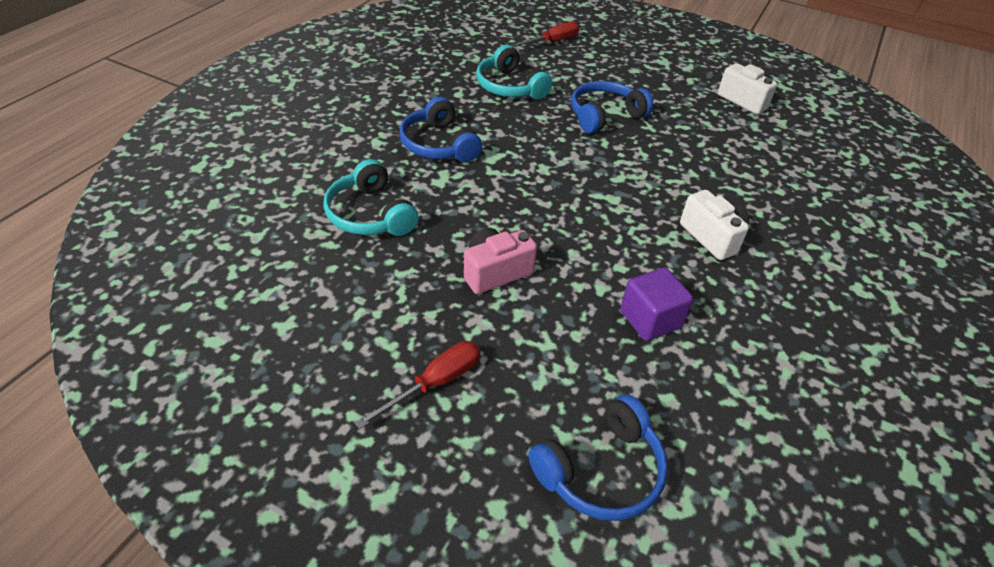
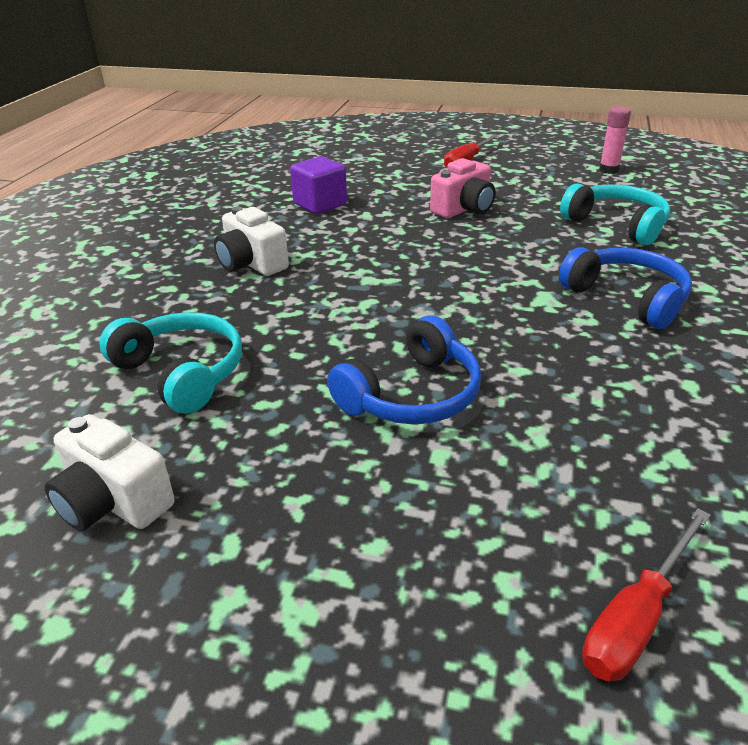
camera: 170 degrees right, 10 degrees down
turquoise headphones [476,45,552,99] -> turquoise headphones moved to [99,312,242,414]
blue headphones [528,394,668,521] -> none
none -> pink glue stick [599,106,631,174]

